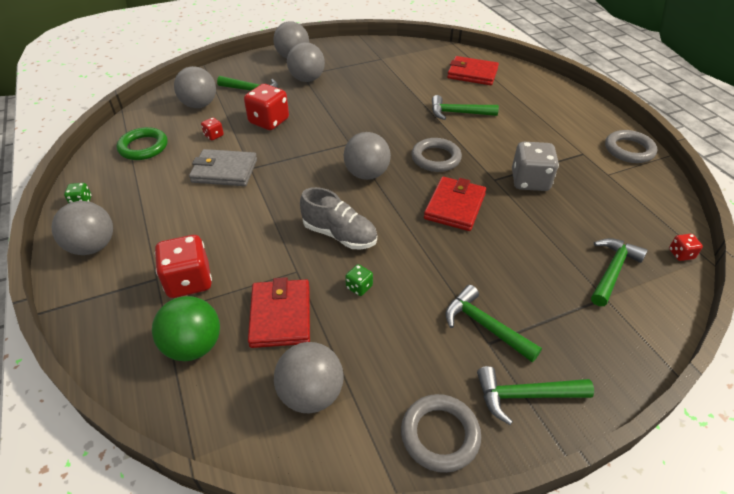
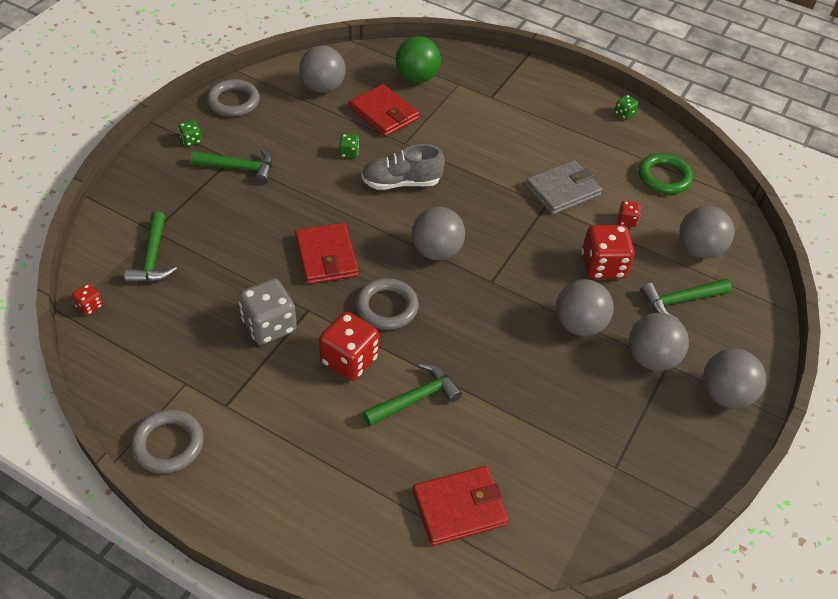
camera: 140 degrees right, 5 degrees up
grey ball [52,201,113,255] -> grey ball moved to [556,279,614,336]
red dice [155,235,212,298] -> red dice moved to [319,312,379,381]
green hammer [477,366,594,425] -> green dice [178,120,202,146]

